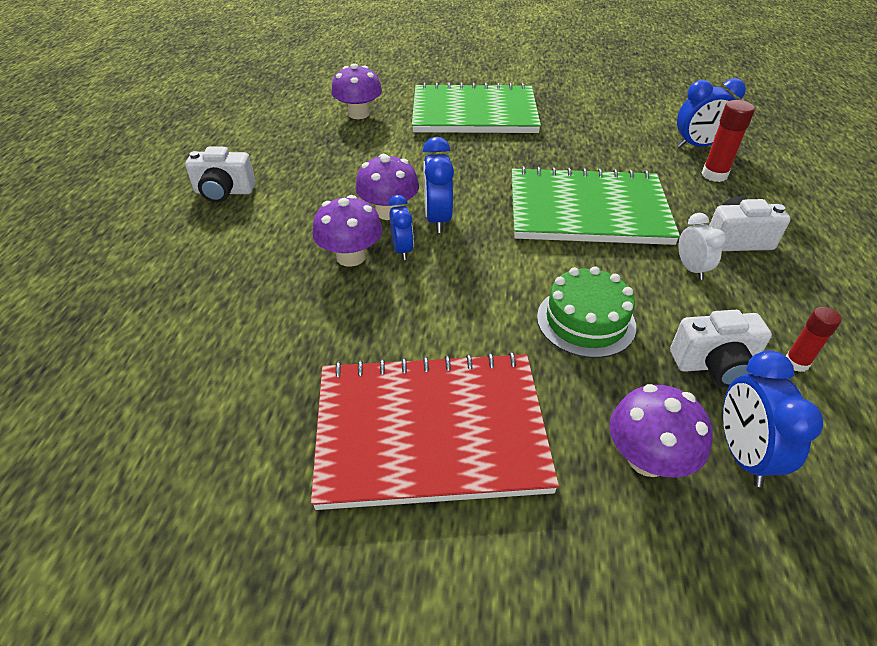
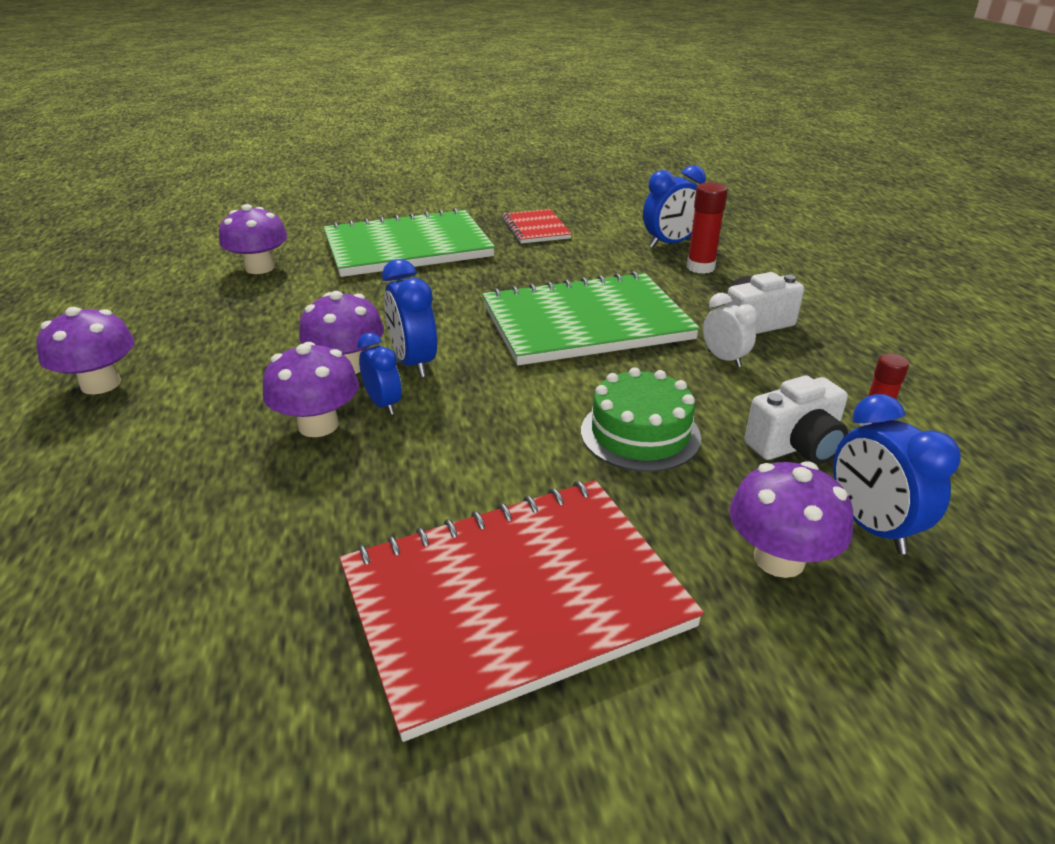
camera: 20 degrees left, 10 degrees down
white camera [185,146,256,203] -> purple mushroom [36,307,135,395]
none -> red notebook [502,209,572,243]

